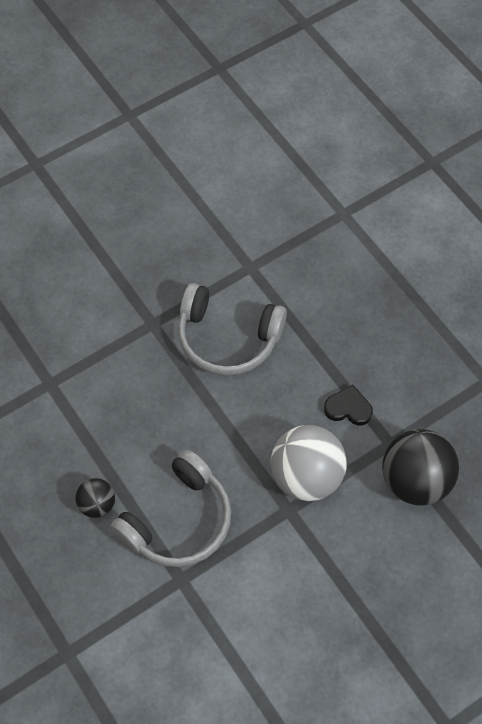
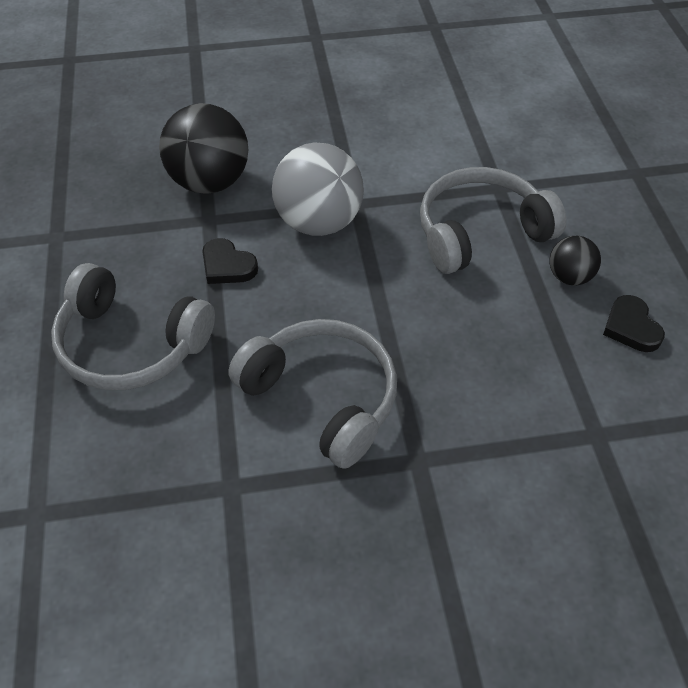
camera: 155 degrees left, 10 degrees down
none -> grey headphones [51,263,215,390]
none -> black heart [603,295,665,352]

